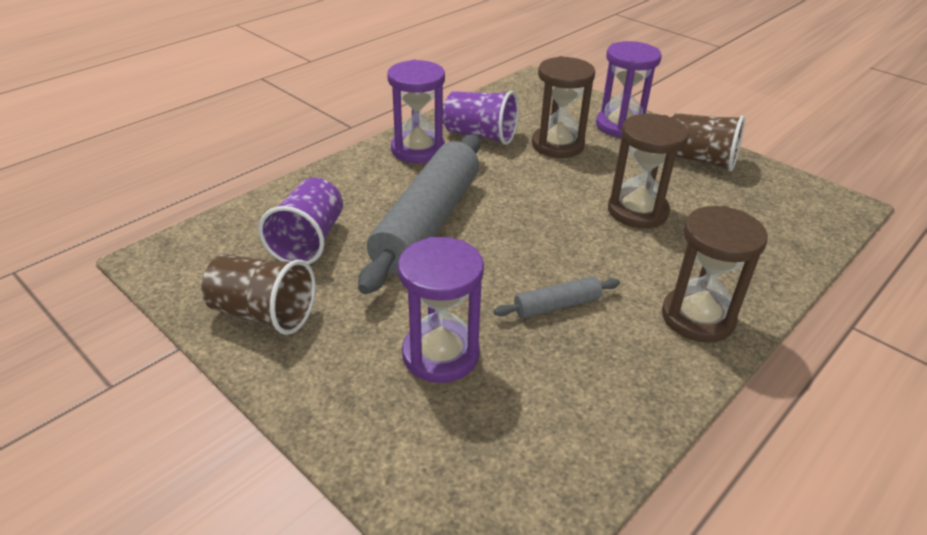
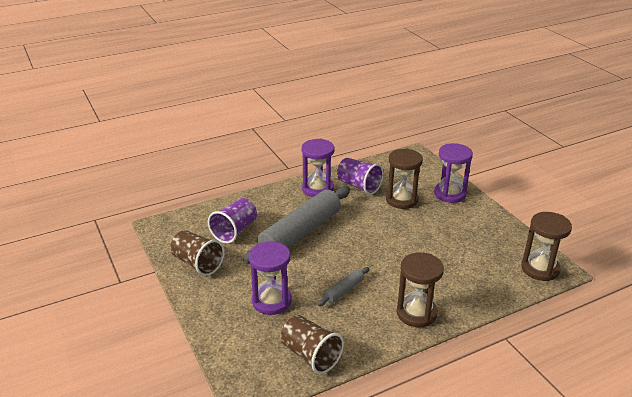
camera: 20 degrees right, 5 degrees down
grey rolling pin [494,276,620,318] -> grey rolling pin turned 45 degrees counterclockwise [318,267,369,306]
brown hourglass [608,114,689,228] -> brown hourglass moved to [521,212,572,281]
brown cup [671,113,745,172] -> brown cup moved to [280,315,344,374]

